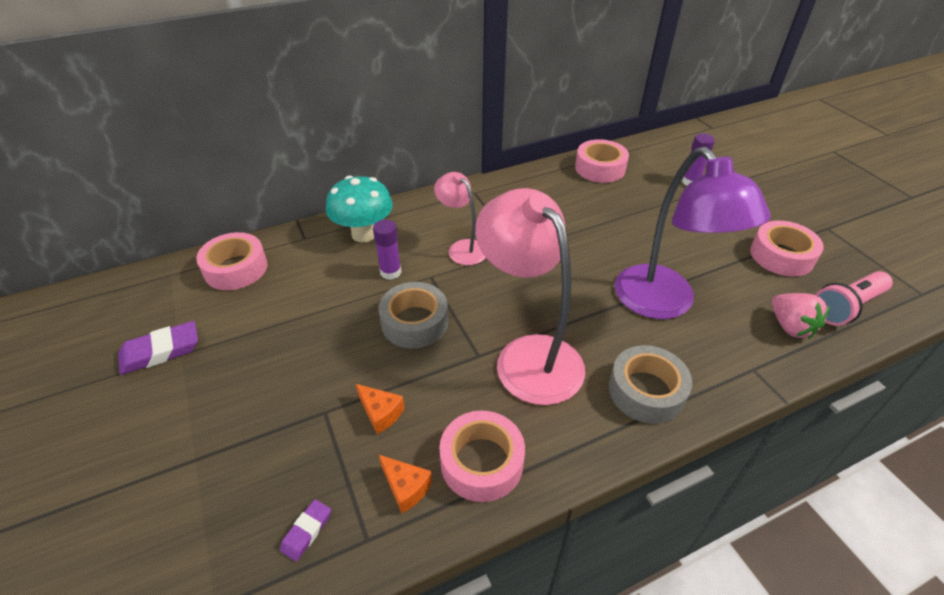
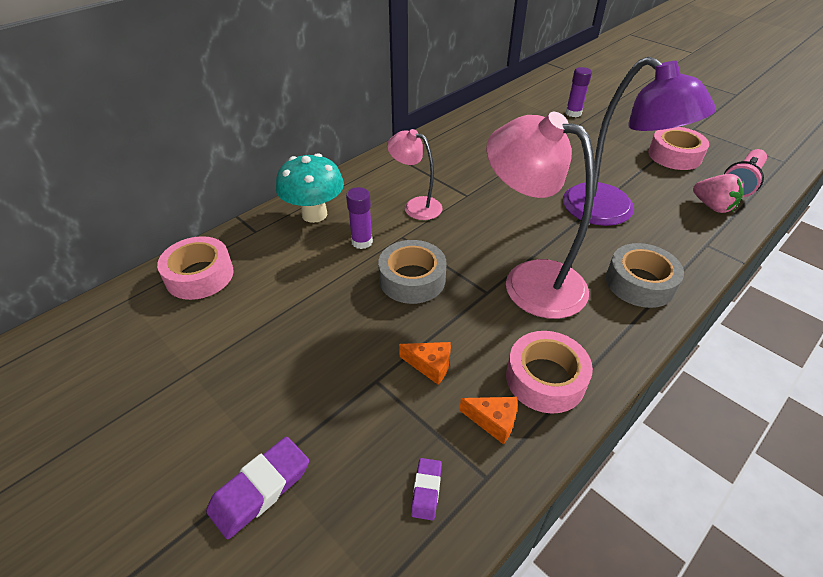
camera: 20 degrees left, 0 degrees up
purple eraser [118,321,198,375] -> purple eraser moved to [206,437,309,539]
pink tape [575,139,629,183] -> none

